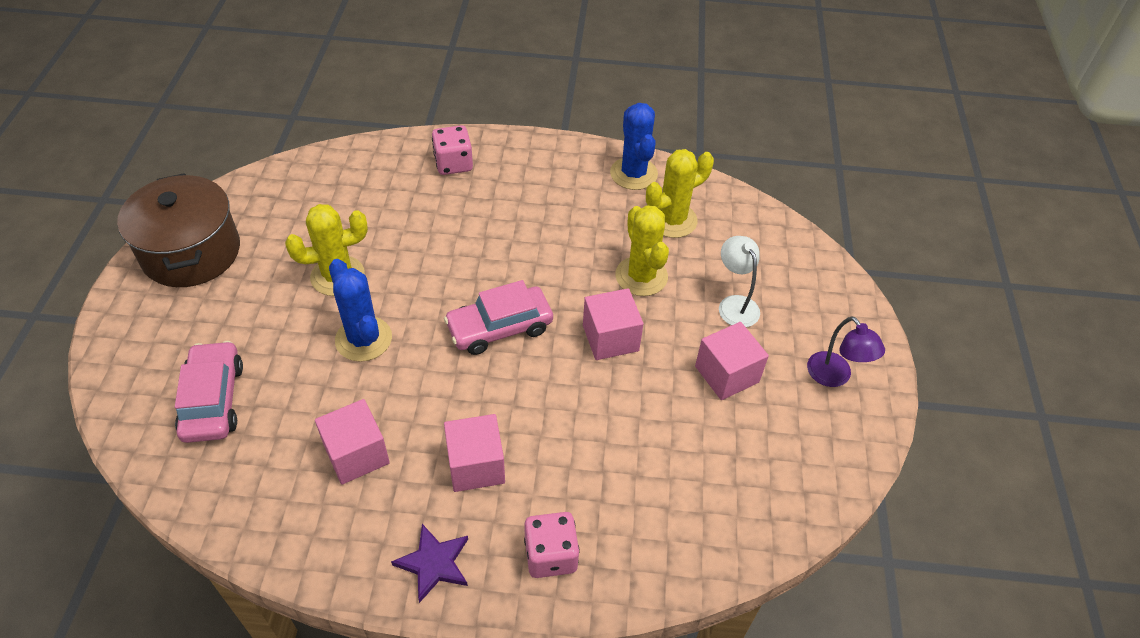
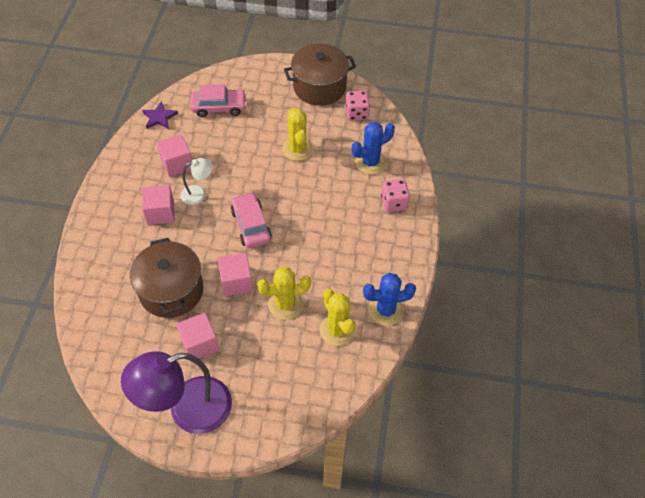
camera: 95 degrees right, 5 degrees up
blue cactus [329,259,392,362] -> blue cactus moved to [352,122,395,175]
purple star [391,524,468,603] -> purple star moved to [142,101,178,129]
pink dice [524,512,580,578] -> pink dice moved to [345,91,370,120]
white lamp [719,236,760,327] -> white lamp moved to [181,158,213,205]
purple lamp [807,316,885,387] -> purple lamp [121,351,232,434], size x2.06
none -> brown pot [130,238,203,318]

